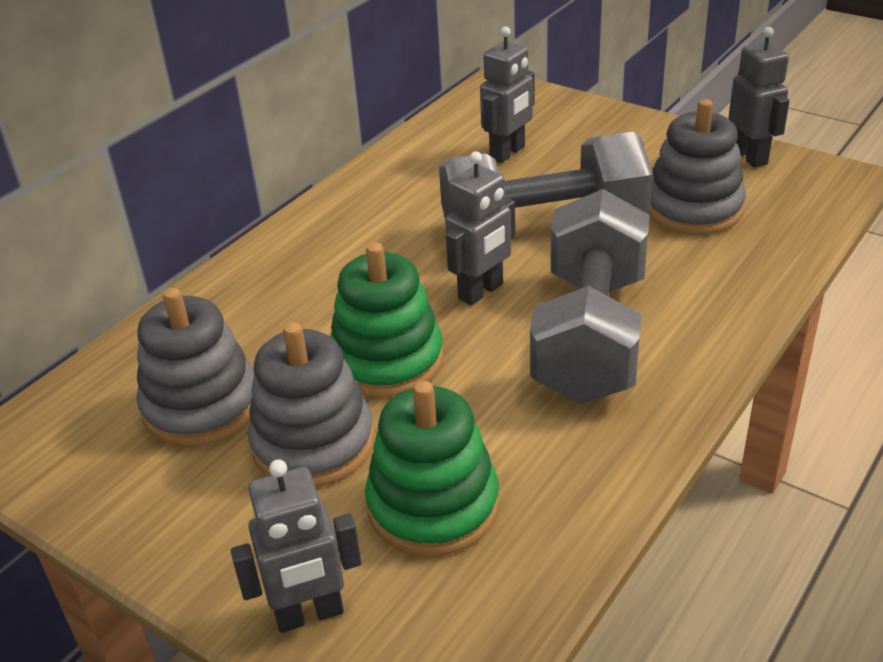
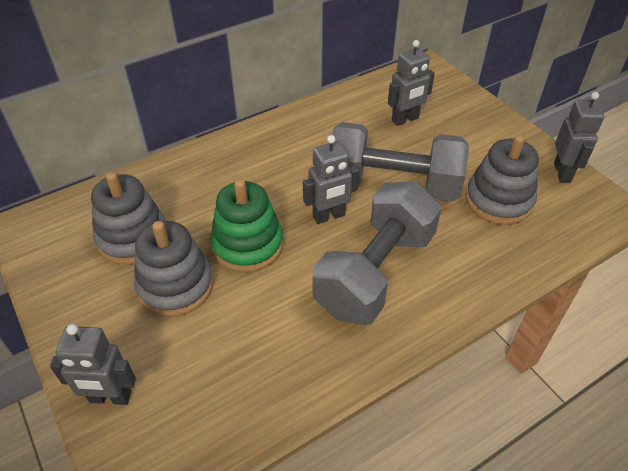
camera: 20 degrees right, 10 degrees up
green stacking toy [365,381,499,557] -> none

